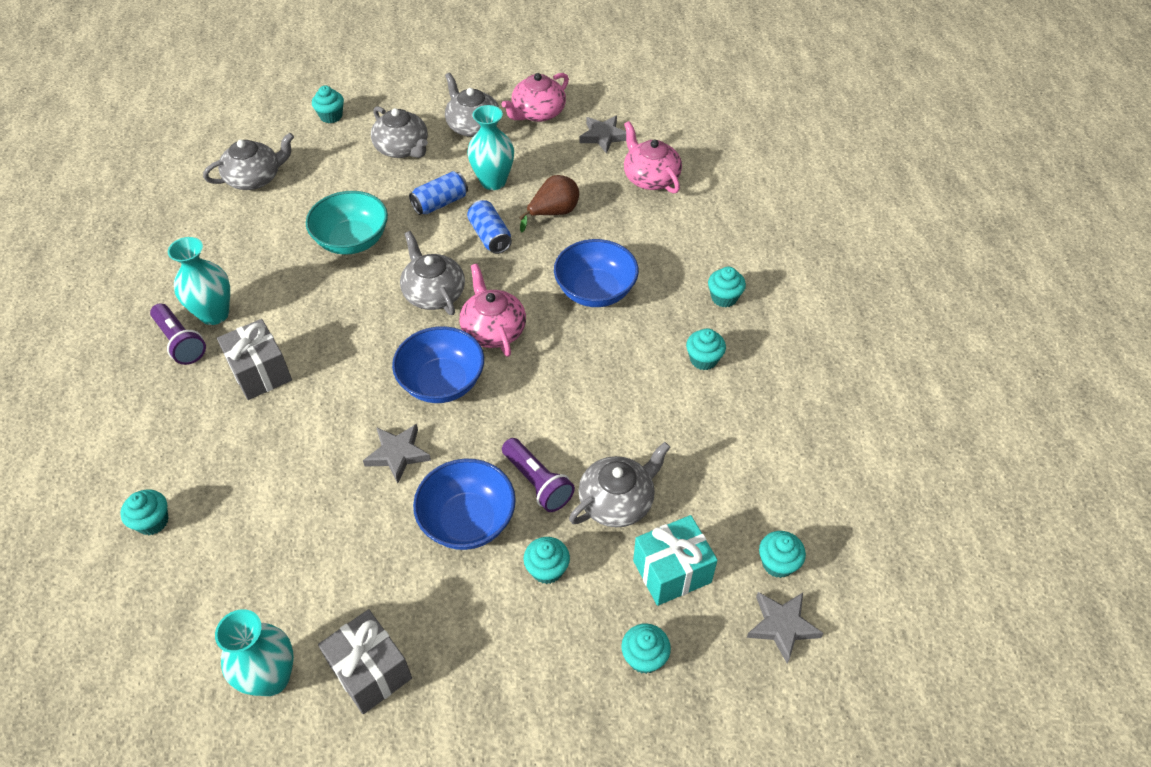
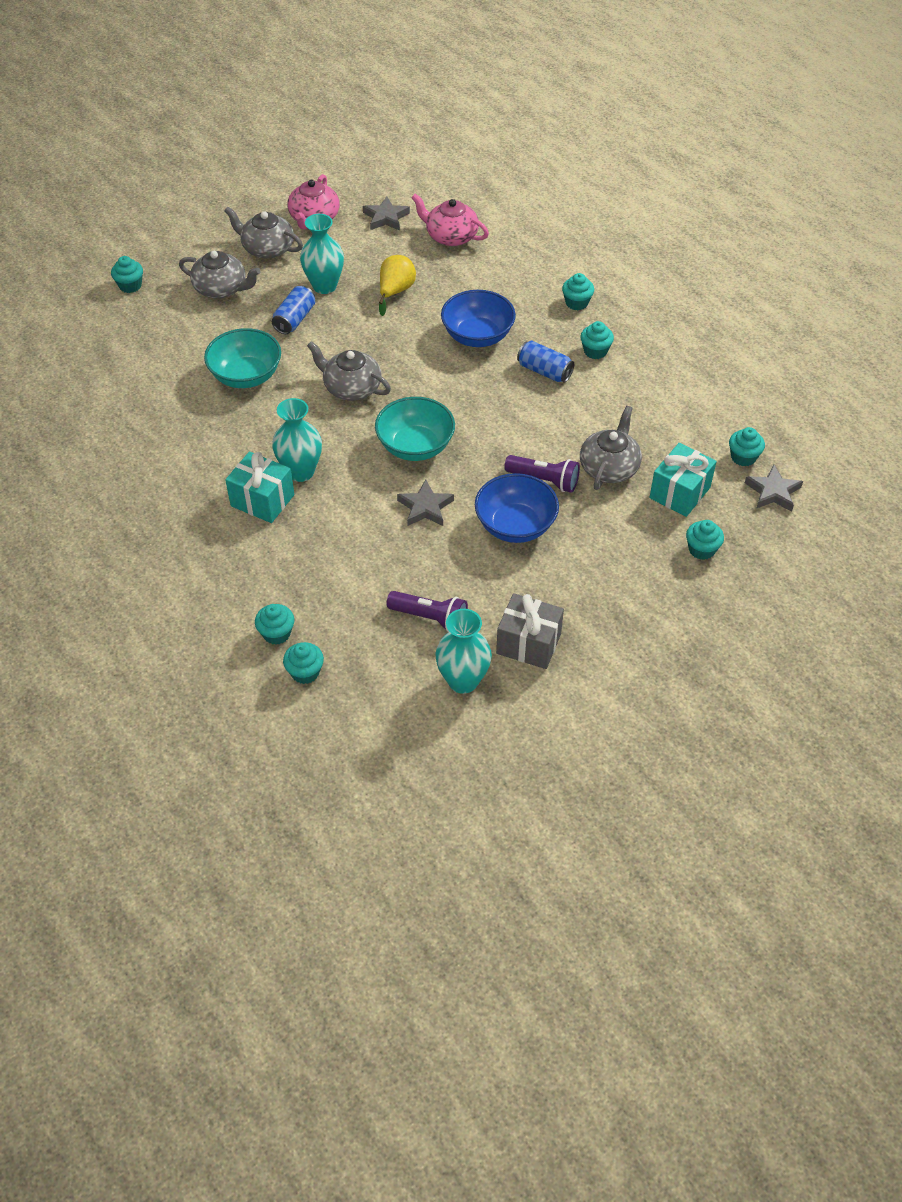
camera: 30 degrees left, 0 degrees up
purple flashlight [150,303,206,365] -> purple flashlight moved to [386,591,468,632]
turquoise vase [168,237,230,325] -> turquoise vase moved to [272,398,322,482]
grey teapot [203,133,294,190] -> none
grey gift [217,319,292,400] -> turquoise gift [225,452,294,523]
blue bowl [392,326,484,403] -> turquoise bowl [375,397,455,461]
pink teapot [460,264,526,357] -> none
blue can [467,200,512,254] -> blue can moved to [517,341,574,383]
brown pear [519,175,579,232] -> yellow pear [379,255,416,316]
turquoise cupcake [523,537,570,584] -> turquoise cupcake moved to [283,642,324,684]

